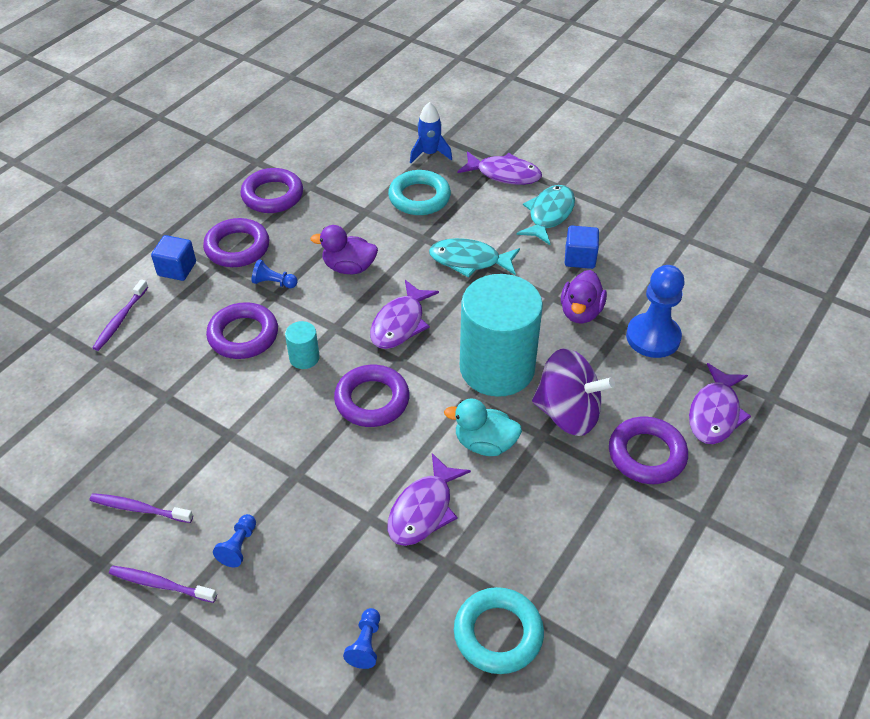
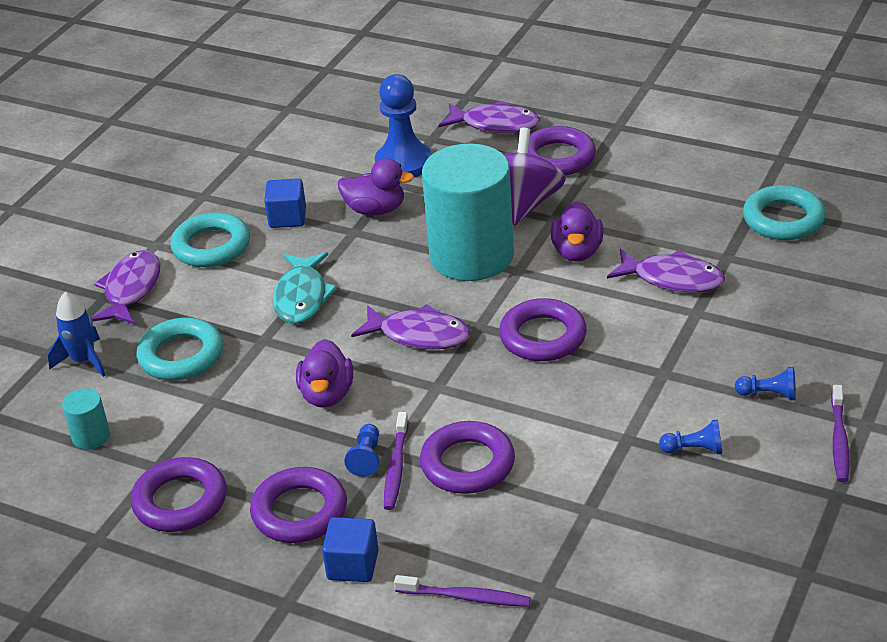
camera: 95 degrees left, 10 degrees down
purple toothbrush [89,493,193,523] -> purple toothbrush moved to [384,412,409,510]
turquoise cylinder [285,321,320,369] -> turquoise cylinder moved to [62,388,110,449]
blue pawn [343,608,380,669] -> blue pawn moved to [659,419,723,455]
turquoise duck [444,399,522,456] -> purple duck [551,201,603,262]
turquoise fish [517,185,575,245] -> turquoise ring [170,212,250,267]

